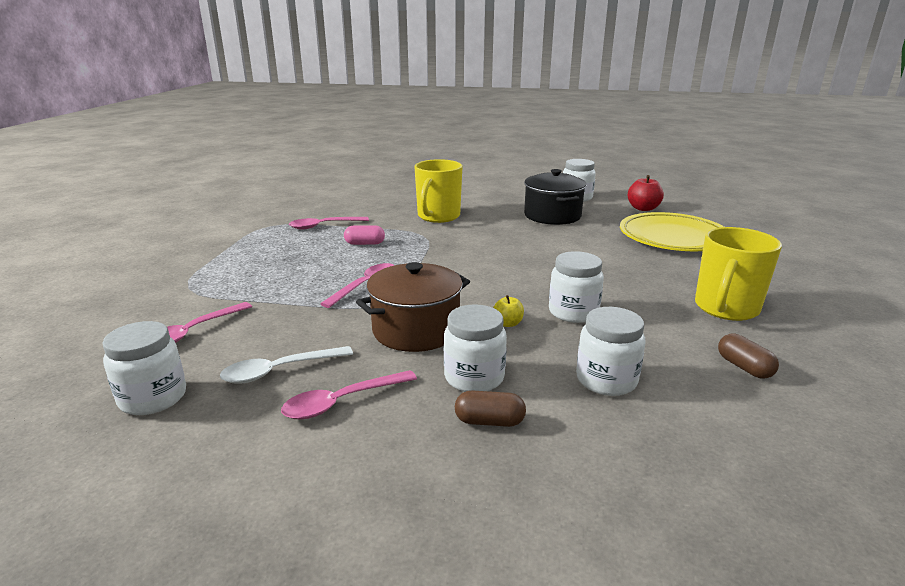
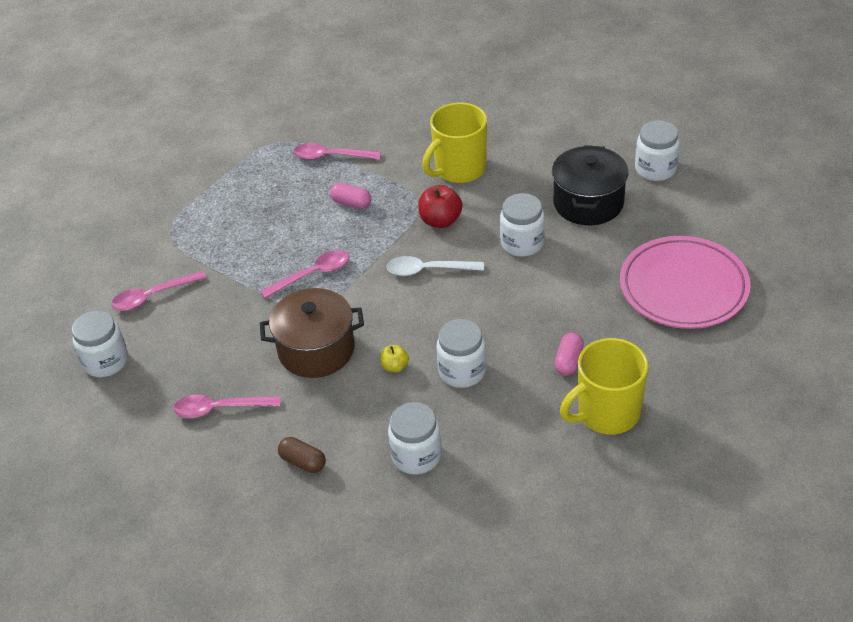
camera: 30 degrees right, 20 degrees up
white spoon [220,346,353,384] -> white spoon moved to [386,256,484,276]
white jar [444,304,507,392] -> white jar moved to [500,193,545,257]
yellow plate [620,212,724,251] -> pink plate [620,236,751,329]
red apple [628,175,664,211] -> red apple moved to [418,185,462,228]
brown capsule [718,334,779,379] -> none
none -> pink capsule [554,333,584,376]

